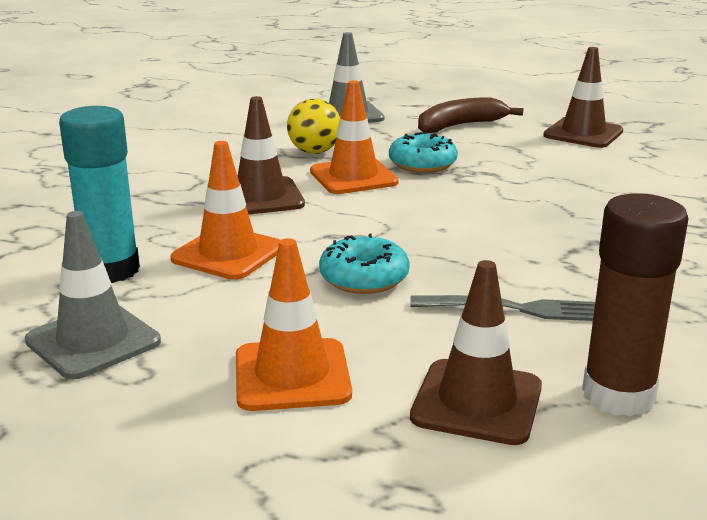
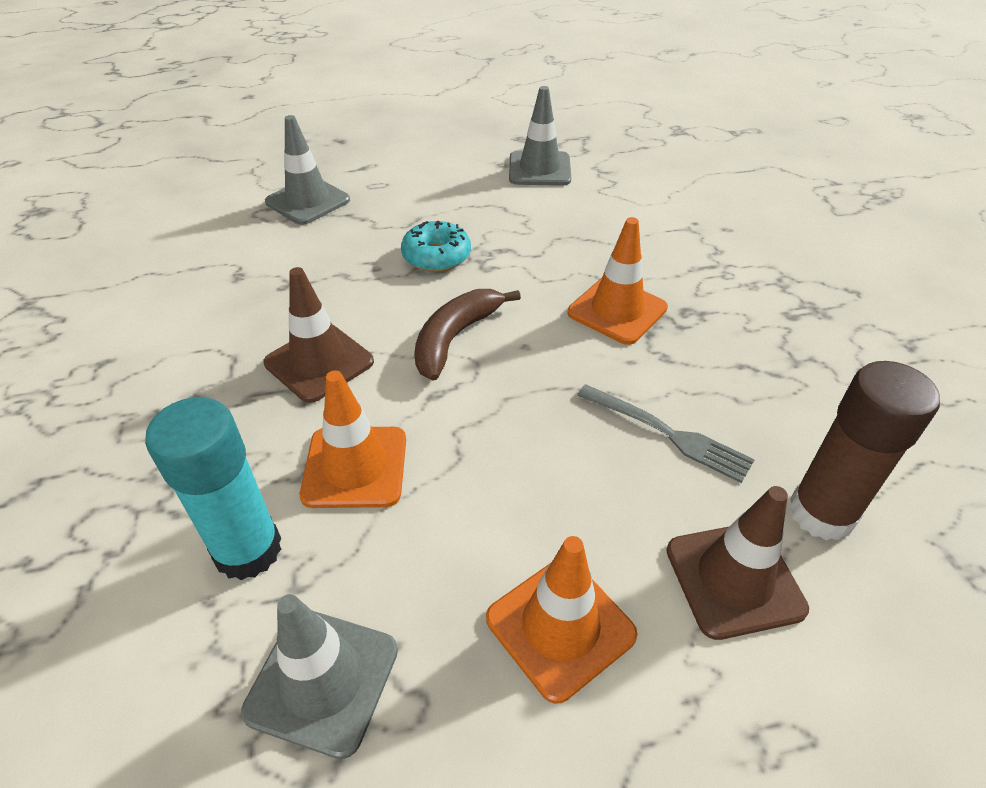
camera: 30 degrees left, 20 degrees up
yellow ball [287,99,340,154] -> none
orange traffic cone [310,80,399,194] -> orange traffic cone moved to [568,217,668,345]
turquoise donut [319,234,410,294] -> none
grey fork [410,295,595,321] -> grey fork turned 60 degrees clockwise [577,384,755,483]
brown banana [418,97,523,133] -> brown banana moved to [414,289,521,381]
brown traffic cone [543,47,623,148] -> grey traffic cone [509,86,571,186]

